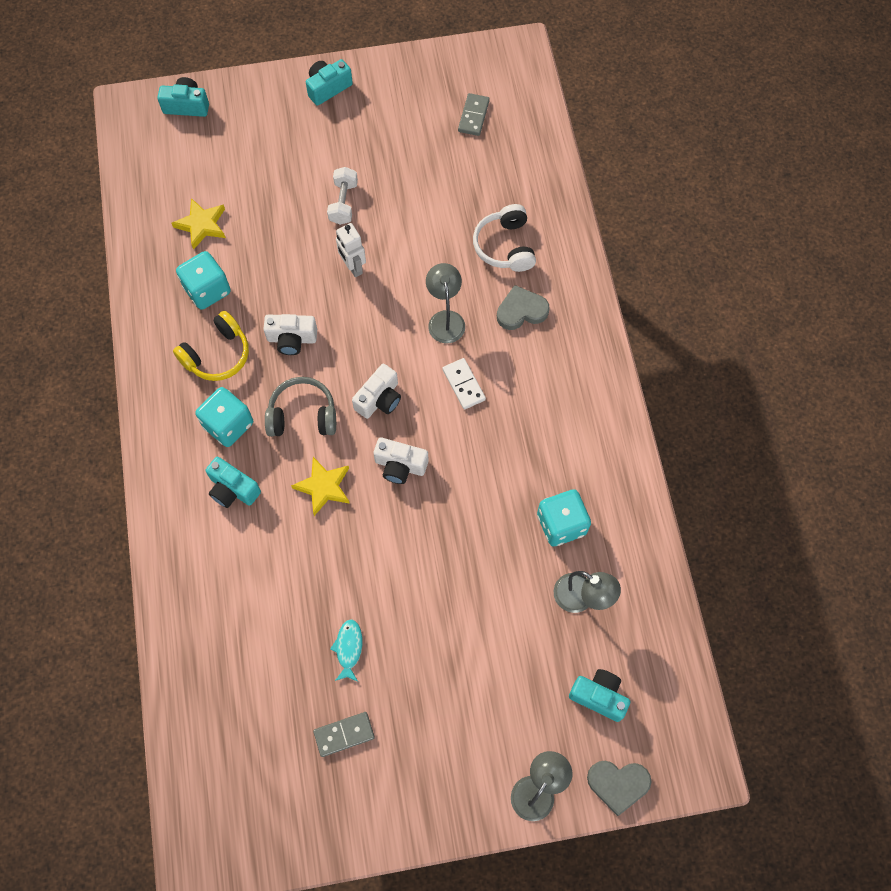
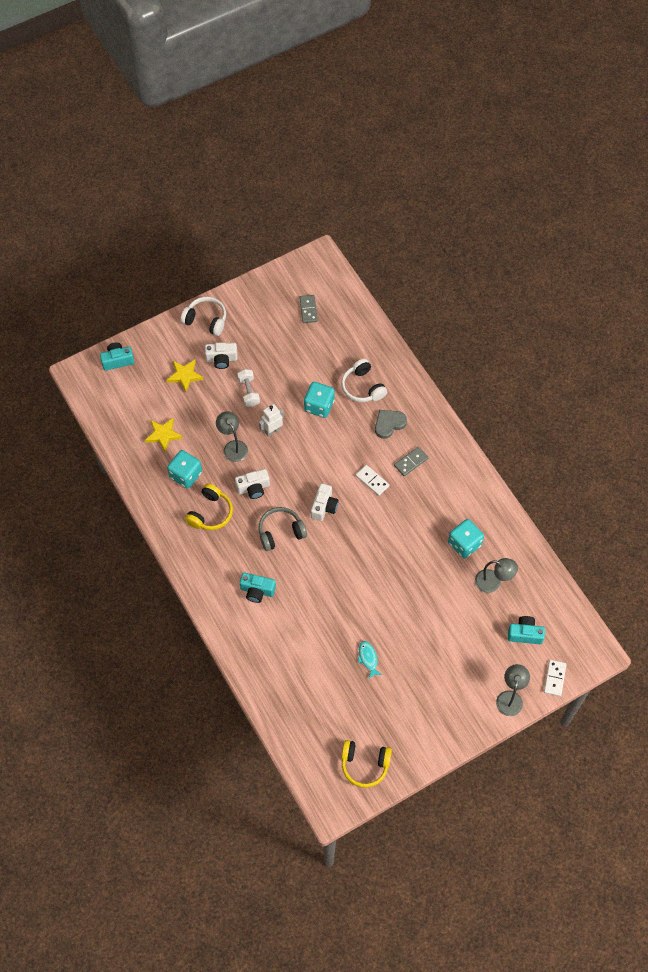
camera: 20 degrees left, 5 degrees down
turquoise dice [195,387,253,447] -> turquoise dice moved to [304,382,335,418]
yellow star [291,457,350,516] -> yellow star moved to [167,360,204,392]
turquoise camera [306,59,353,106] -> white headphones [181,297,226,336]
grey domino [313,712,375,757] -> grey domino moved to [394,447,428,476]
white robot [336,223,366,277] -> white robot turned 105 degrees clockwise [259,404,284,437]
white camera [374,437,428,484] -> white camera moved to [205,342,238,369]
grey lamp [426,263,465,343] -> grey lamp moved to [216,411,248,462]
grey heart [587,761,651,816] -> white domino [544,660,567,696]
none -> yellow headphones [341,740,392,788]

